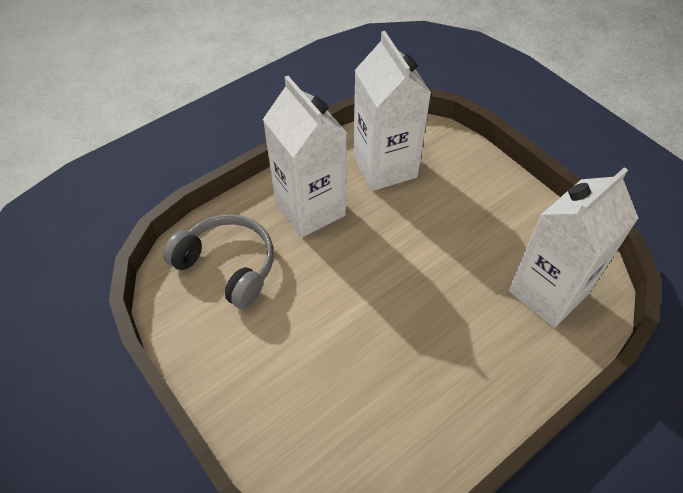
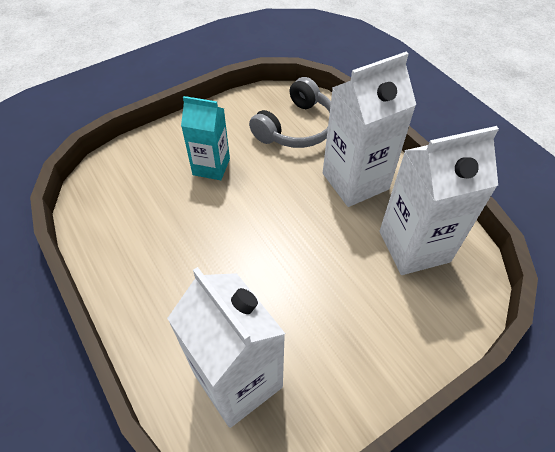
camera: 95 degrees right, 0 degrees up
none -> turquoise carton [181,96,230,180]

